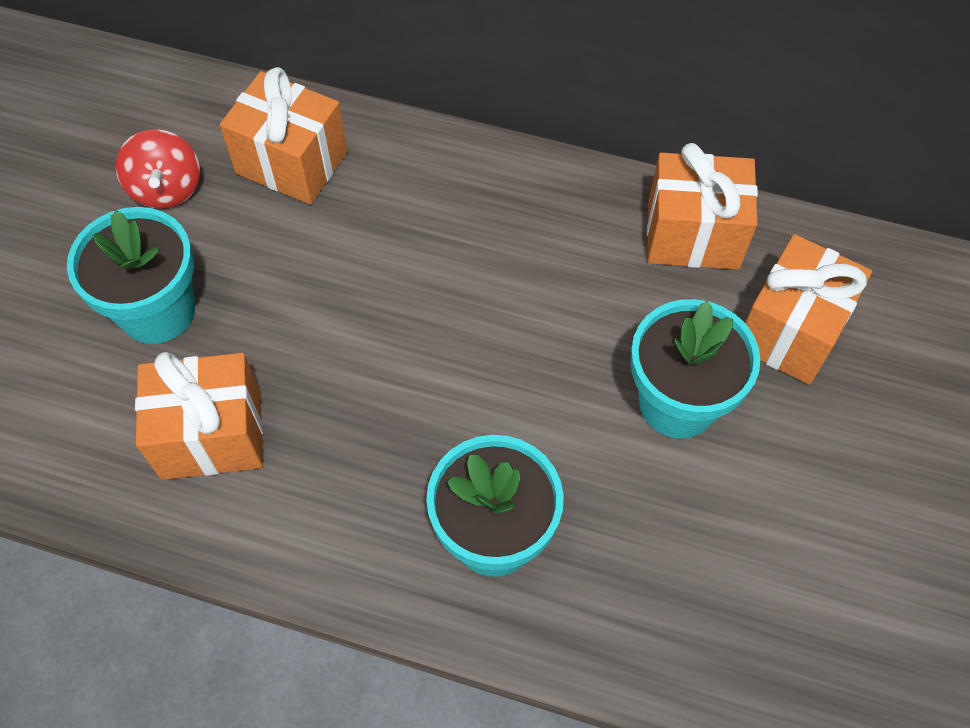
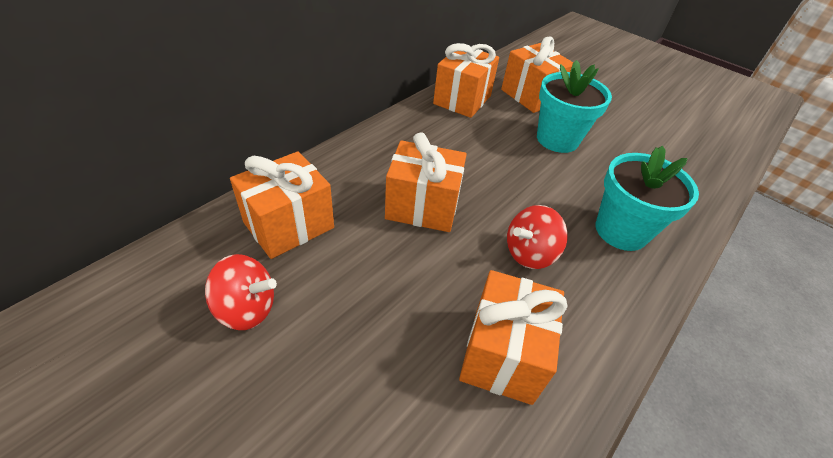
camera: 70 degrees left, 15 degrees down
turquoise flower pot [67,207,195,344] -> none
none -> orange gift [385,132,467,232]
none -> red spinning top [507,205,568,269]

